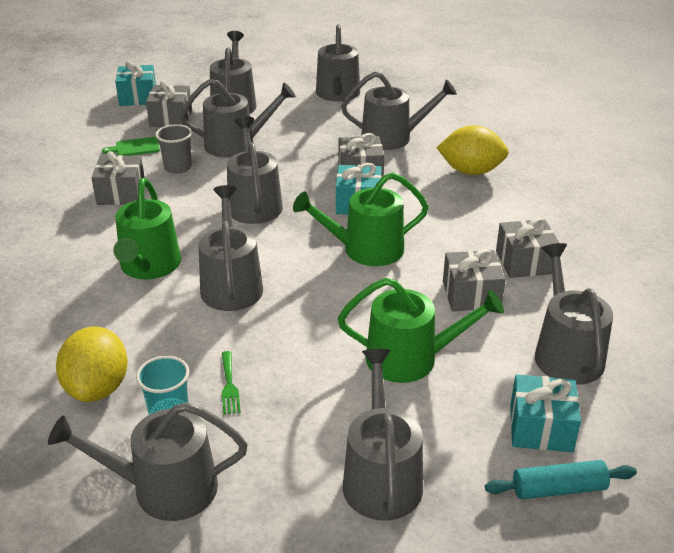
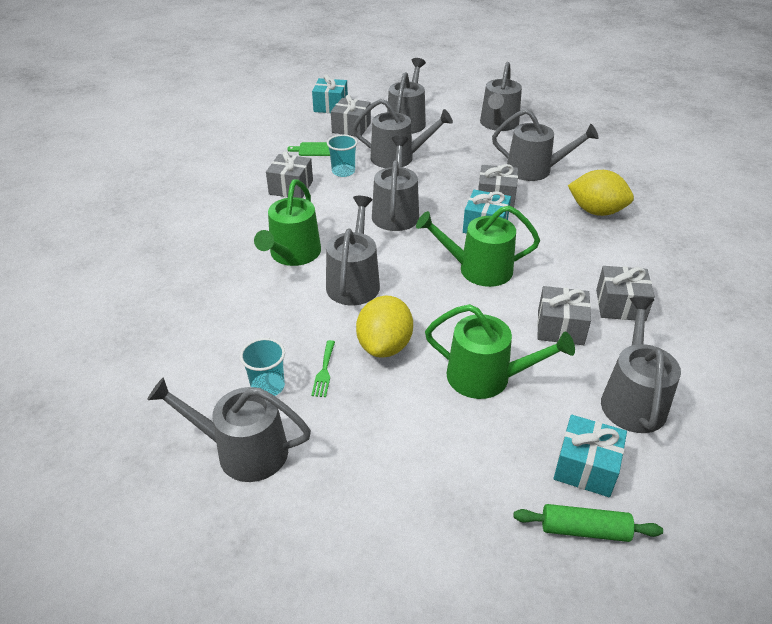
camera: 15 degrees right, 5 degrees up
yellow lemon [56,326,128,402] -> yellow lemon moved to [356,296,413,358]
grey cup [155,124,192,174] -> turquoise cup [327,135,358,177]
grey watering can [343,349,423,521] -> none
turquoise rolling pin [485,460,637,499] -> green rolling pin [514,504,663,542]

